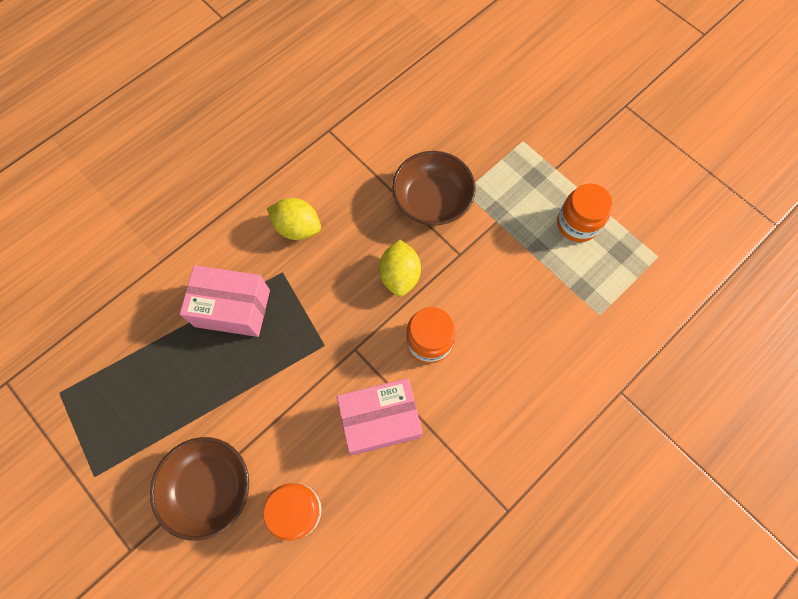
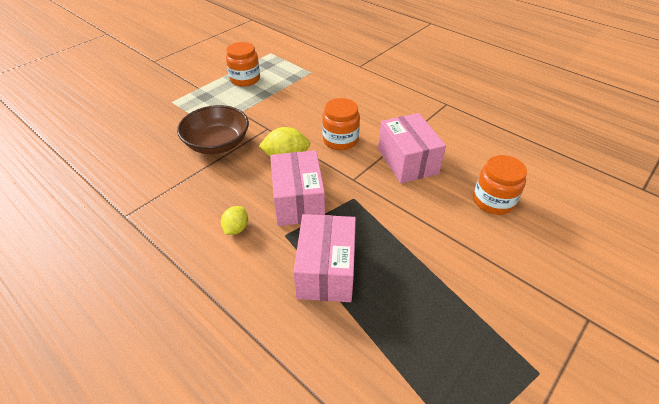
camera: 95 degrees left, 25 degrees down
brown bowl [150,437,249,541] -> none
yellow lemon [267,198,321,240] -> yellow lemon [221,206,248,235], size x0.63
none -> pink box [270,150,325,226]

